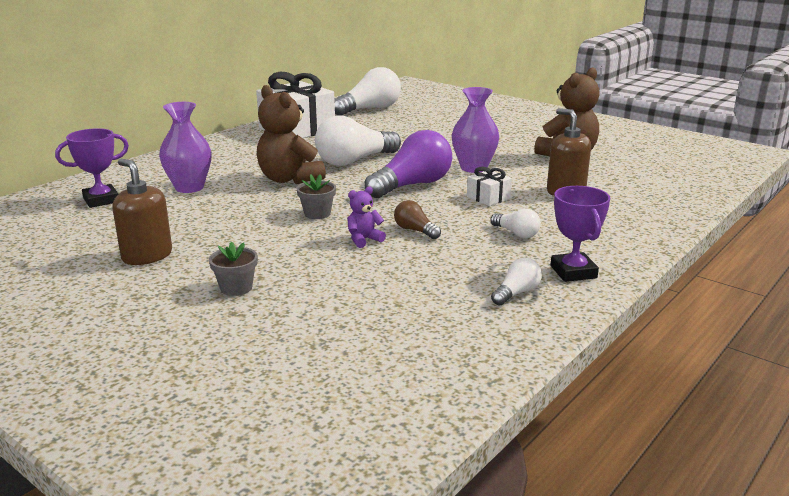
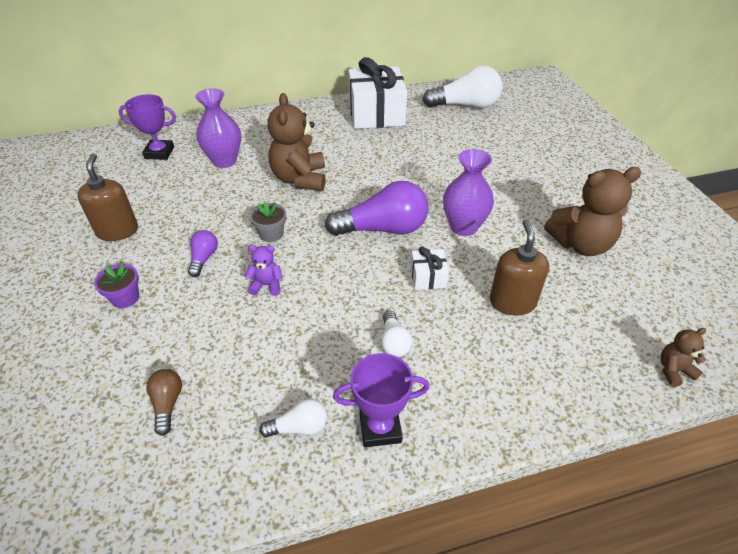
camera: 35 degrees right, 20 degrees up
grey flower pot [209,242,258,296] -> purple flower pot [94,263,139,308]
white light bulb [315,116,401,166] -> none
brown light bulb [394,200,441,239] -> brown light bulb moved to [146,369,182,436]
purple trophy [551,186,610,282] -> purple trophy turned 60 degrees clockwise [333,353,430,447]
none -> purple light bulb [188,230,218,277]
none -> brown teddy bear [661,328,706,387]

